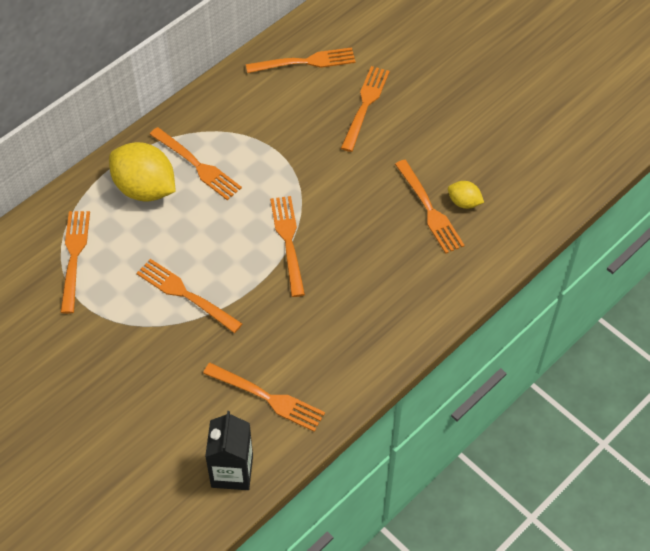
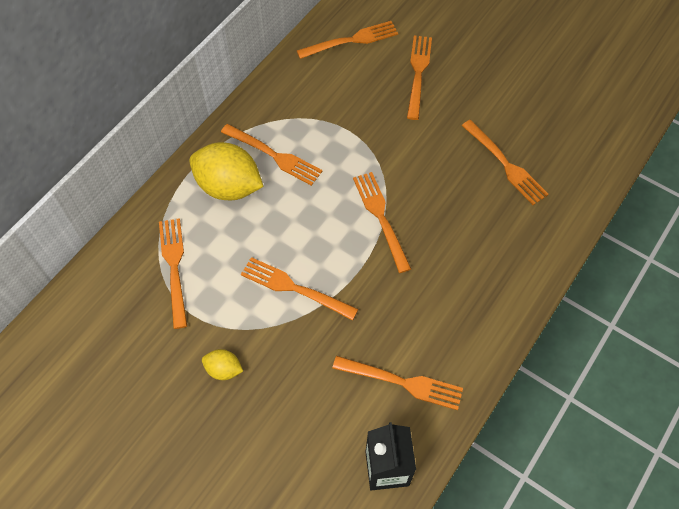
camera: 10 degrees left, 5 degrees up
yellow lemon [448,181,484,209] -> yellow lemon moved to [202,349,243,380]

